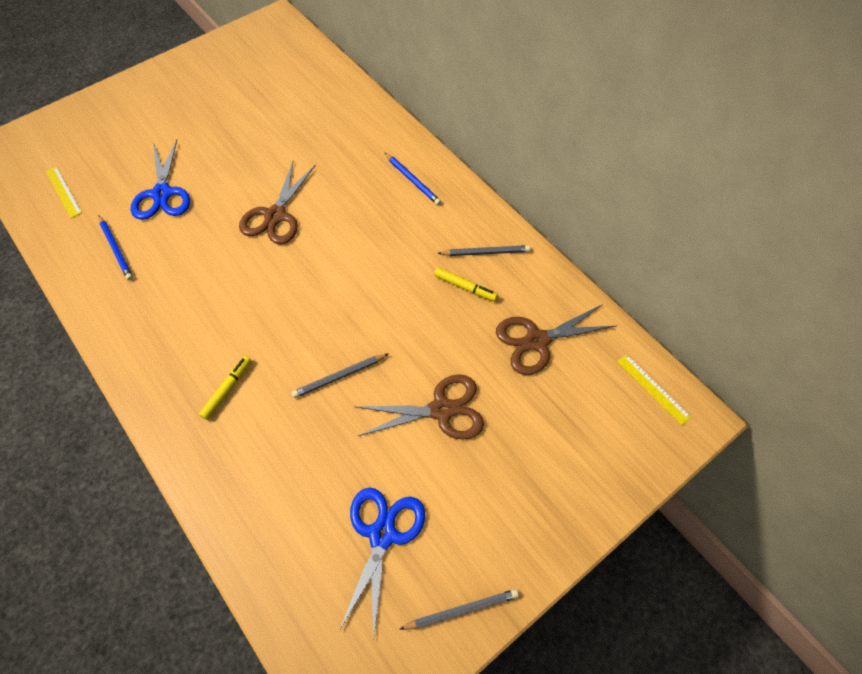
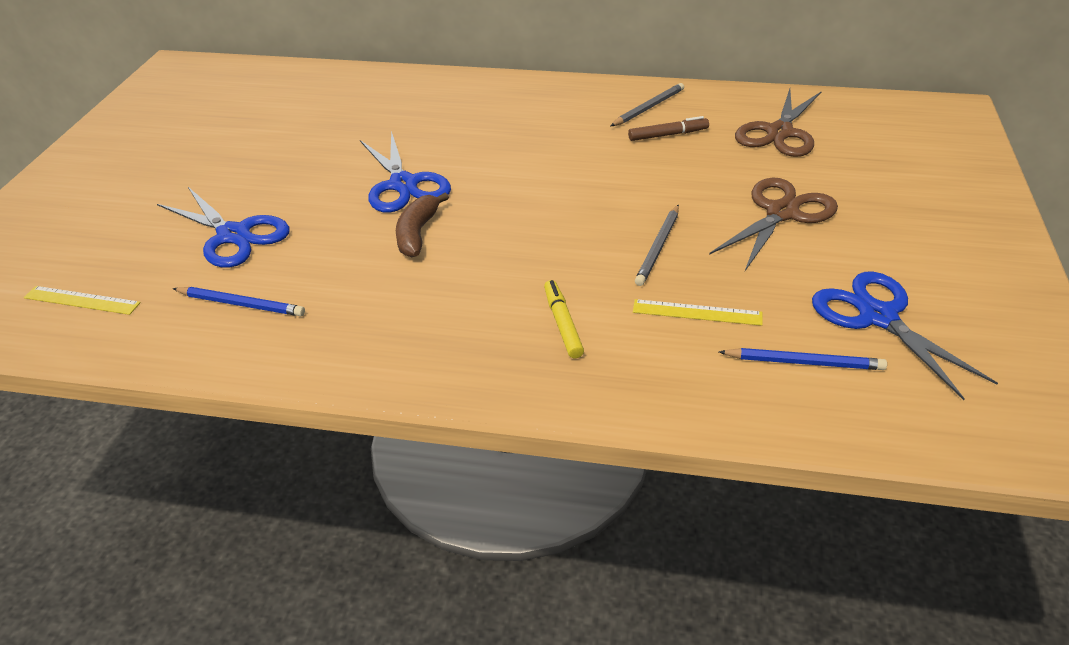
camera: 40 degrees left, 20 degrees down
brown scissors [239,162,316,245] -> blue scissors [360,131,451,213]
blue pencil [385,153,441,205] -> blue pencil moved to [719,348,887,370]
grey pencil [399,589,519,630] -> none
yellow marker [434,267,498,301] -> brown marker [628,116,709,141]
yellow ruler [617,354,691,425] -> yellow ruler moved to [633,299,762,326]
none -> brown banana [396,193,449,257]

